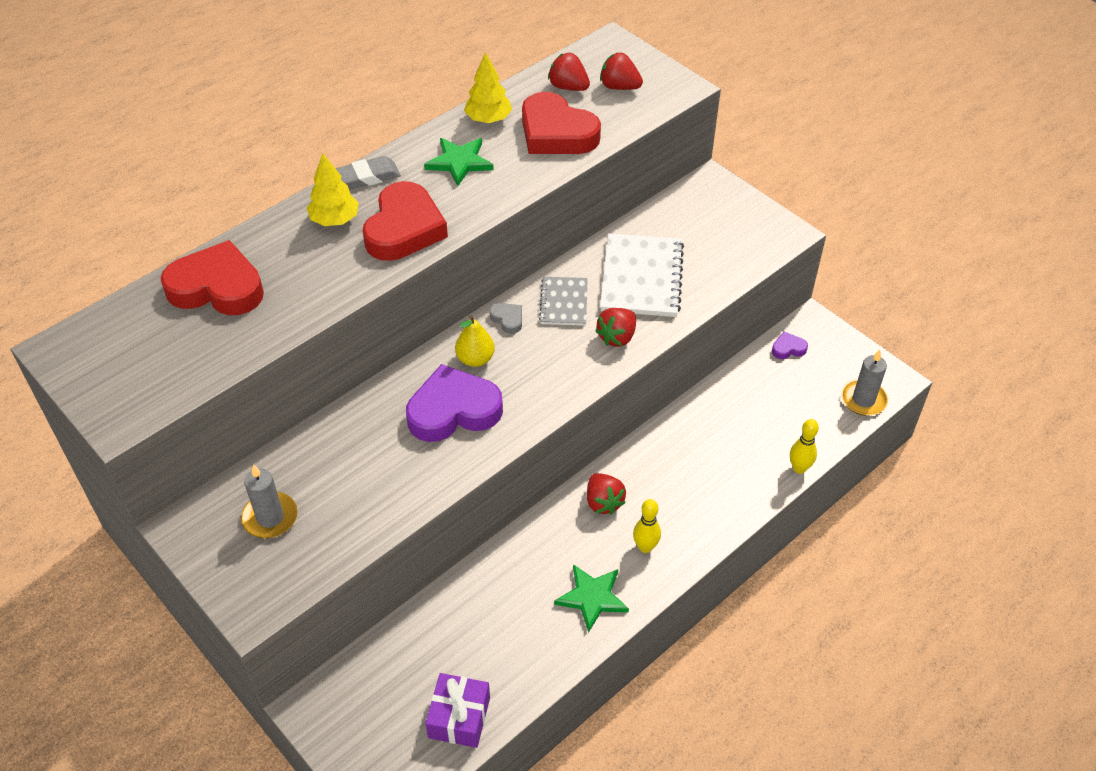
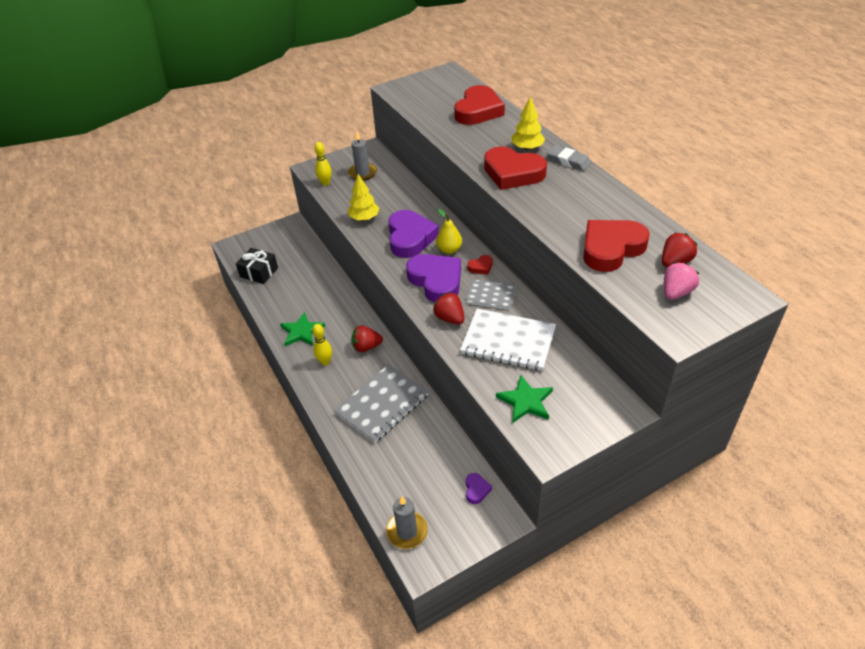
camera: 105 degrees right, 5 degrees down
grey eraser [335,156,401,189] -> grey eraser turned 45 degrees counterclockwise [547,145,591,171]
green star [424,138,494,186] -> green star moved to [496,375,553,423]
purple gift [425,673,490,748] -> black gift [236,248,278,284]
yellow tree [464,52,512,123] -> yellow tree moved to [348,174,379,221]
grey heart [489,303,522,334] -> red heart [467,255,493,275]
red strawberry [600,52,643,90] -> pink strawberry [664,262,699,300]
yellow bowling pin [790,419,819,474] -> yellow bowling pin moved to [314,142,332,186]
none -> grey notebook [334,364,429,443]
none -> purple heart [406,254,461,303]

